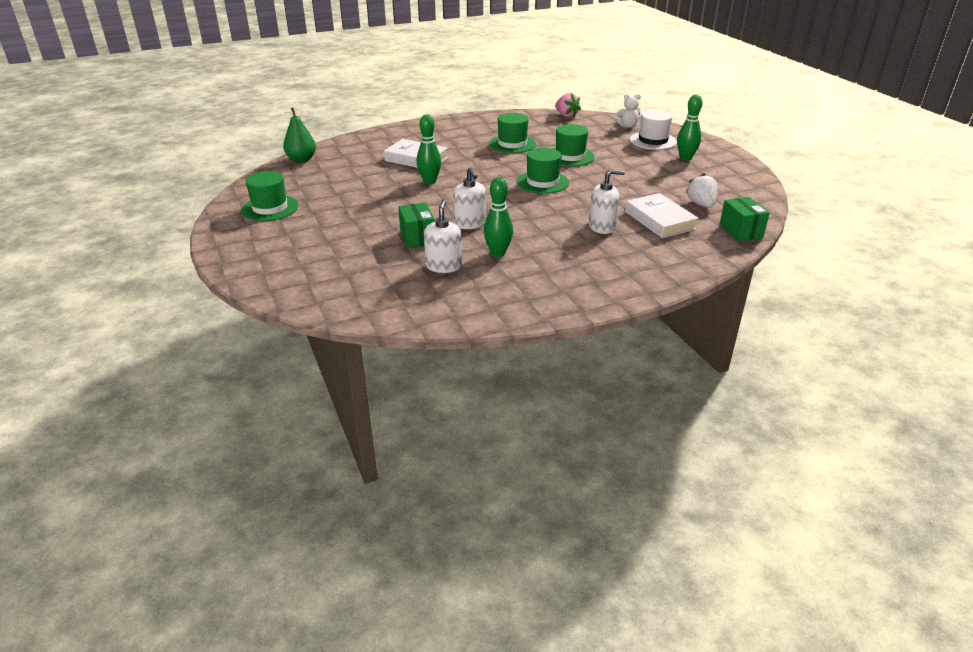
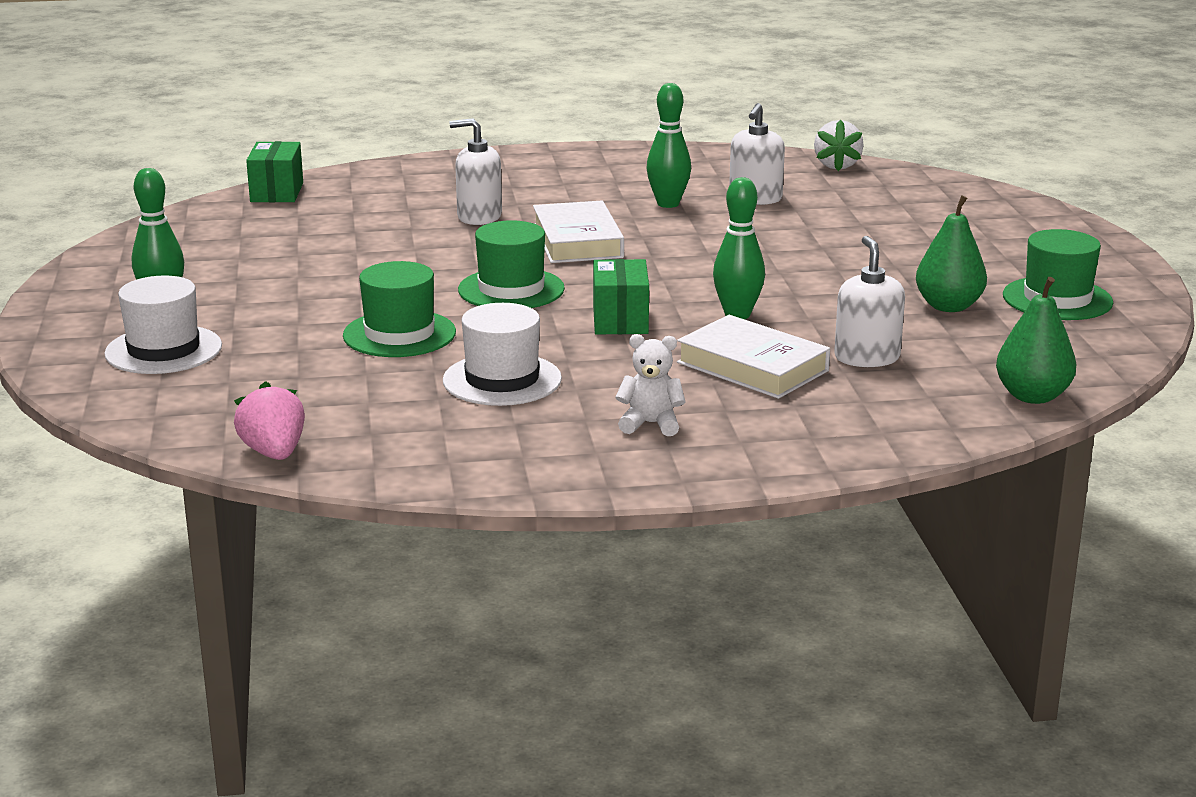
camera: 165 degrees left, 10 degrees down
green box [398,202,435,248] -> green box moved to [593,259,649,334]
white soap dispenser [453,167,486,229] -> white soap dispenser moved to [834,236,905,367]
green hat [489,113,536,153] -> white hat [443,303,562,406]
white teddy bear [616,94,641,128] -> white teddy bear moved to [615,334,686,436]
white book [625,193,699,238] -> white book moved to [533,201,624,263]
white strawberry [685,173,718,208] -> white strawberry moved to [814,119,864,171]
none -> green pear [916,195,987,312]

